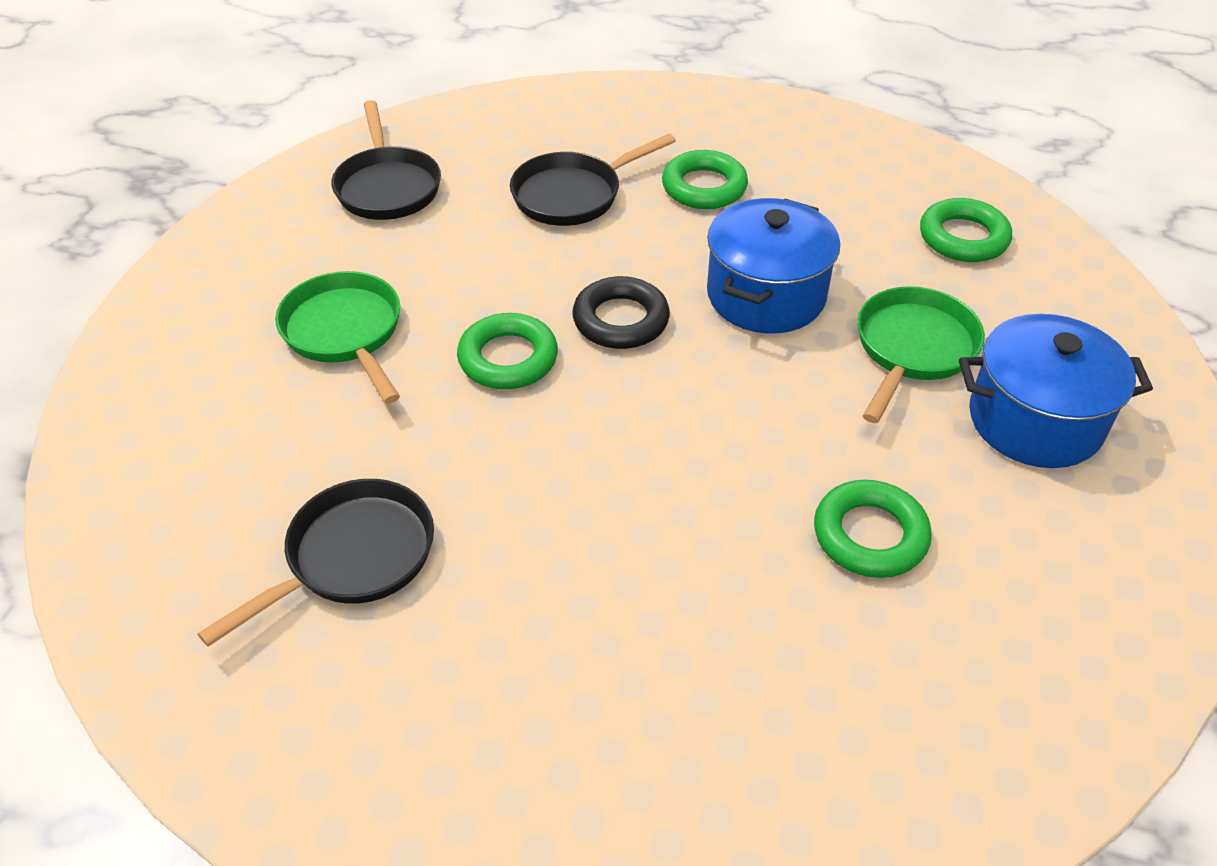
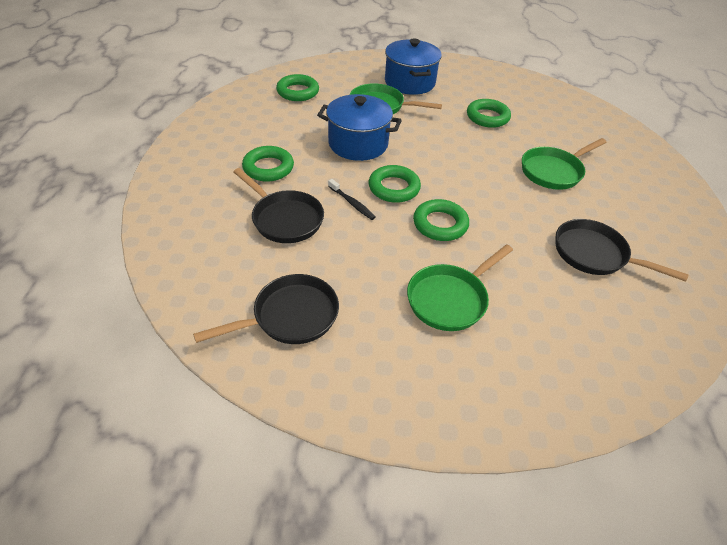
camera: 105 degrees left, 0 degrees up
black ring [572,276,670,349] -> green ring [369,165,421,203]
none -> black toothbrush [328,179,376,220]
none -> green pan [522,138,607,190]

